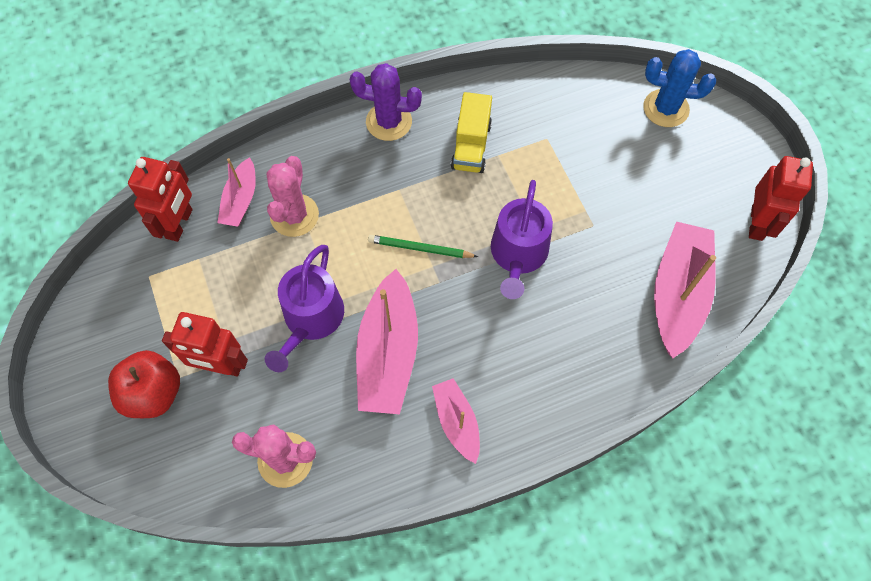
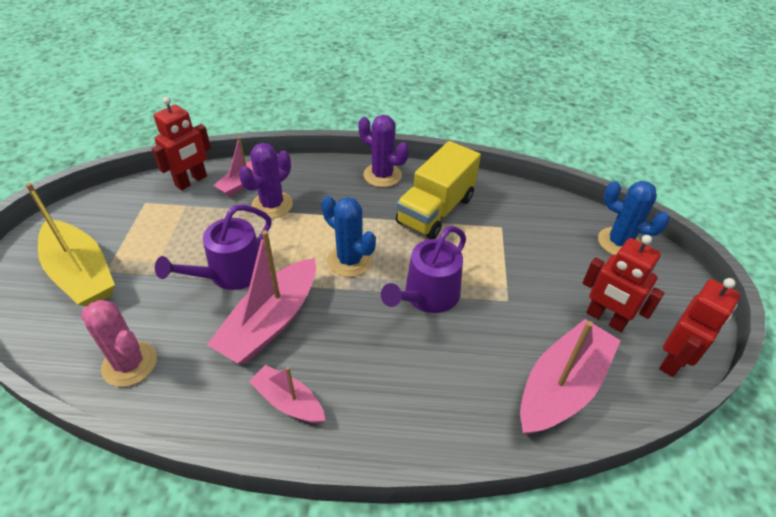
camera: 25 degrees right, 20 degrees down
red apple [108,350,180,418] -> yellow boat [26,183,115,306]
red robot [162,312,248,376] -> red robot moved to [583,235,664,332]
pink cactus [267,156,319,237] -> purple cactus [239,143,293,218]
green pencil [368,235,478,258] -> blue cactus [321,196,376,277]
pink boat [432,378,480,464] -> pink boat turned 60 degrees counterclockwise [249,365,325,423]
yellow truck [451,92,492,173] -> yellow truck [396,141,481,239], size x1.50

